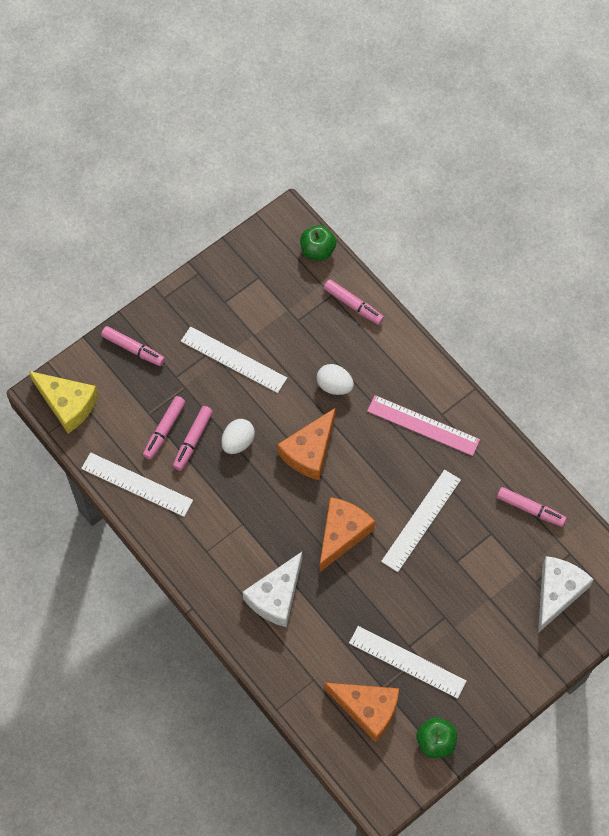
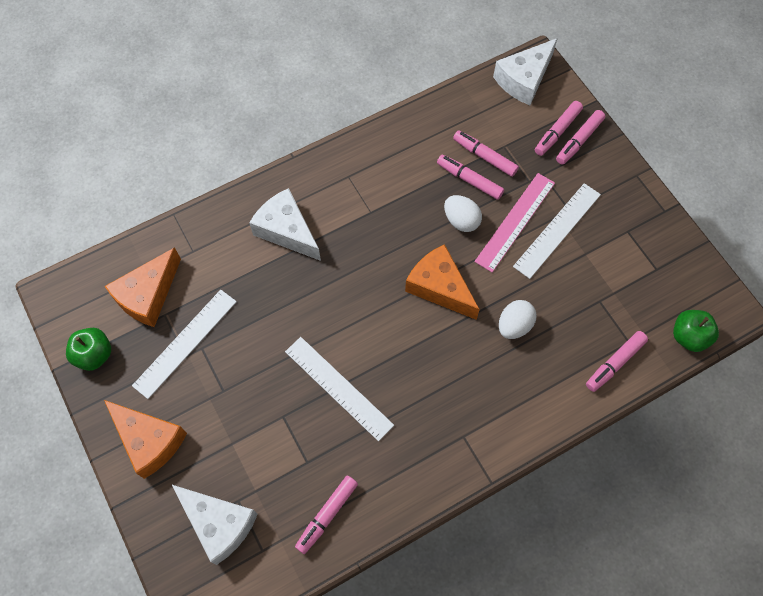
camera: 100 degrees right, 0 degrees up
yellow cheese [29,371,98,433] -> white cheese [493,38,558,105]
white ruler [81,452,193,517] -> none
orange cheese [319,497,375,573] -> orange cheese moved to [104,400,187,479]
pink ruler [367,395,480,456] -> pink ruler moved to [474,173,555,272]
none -> pink marker [535,101,583,156]

